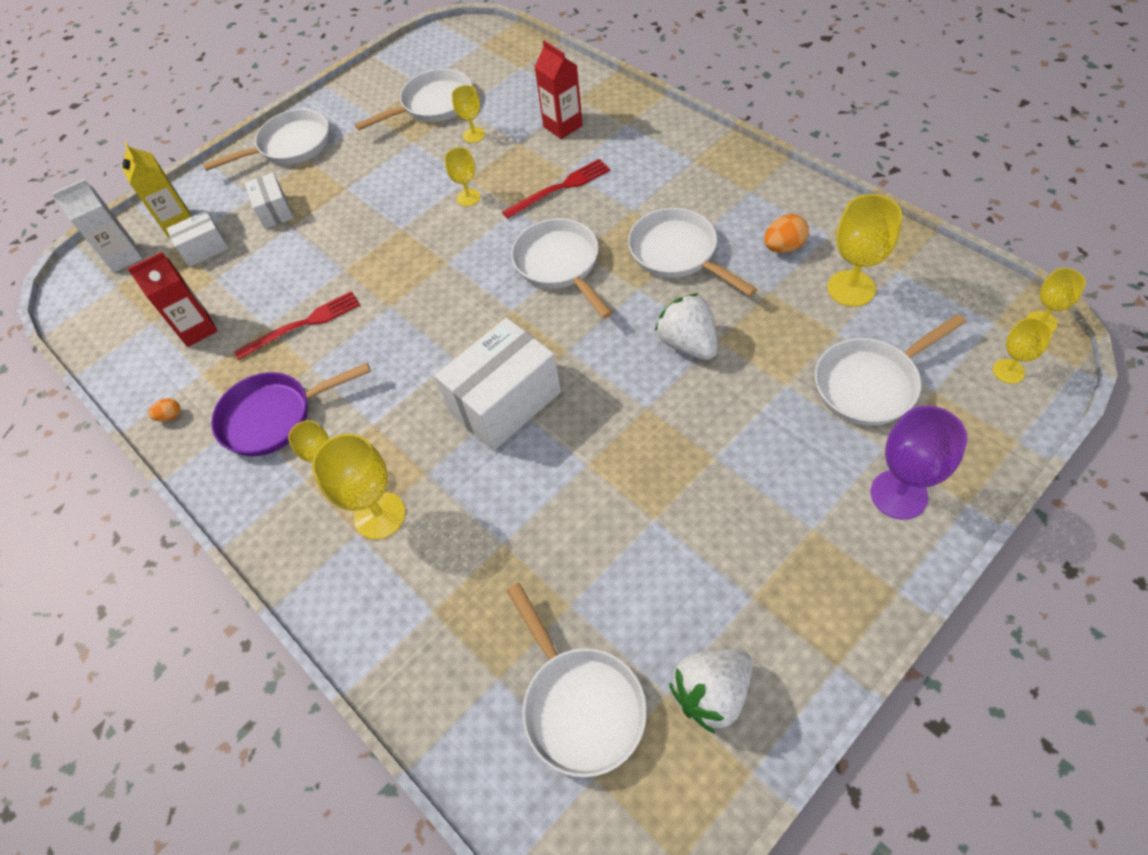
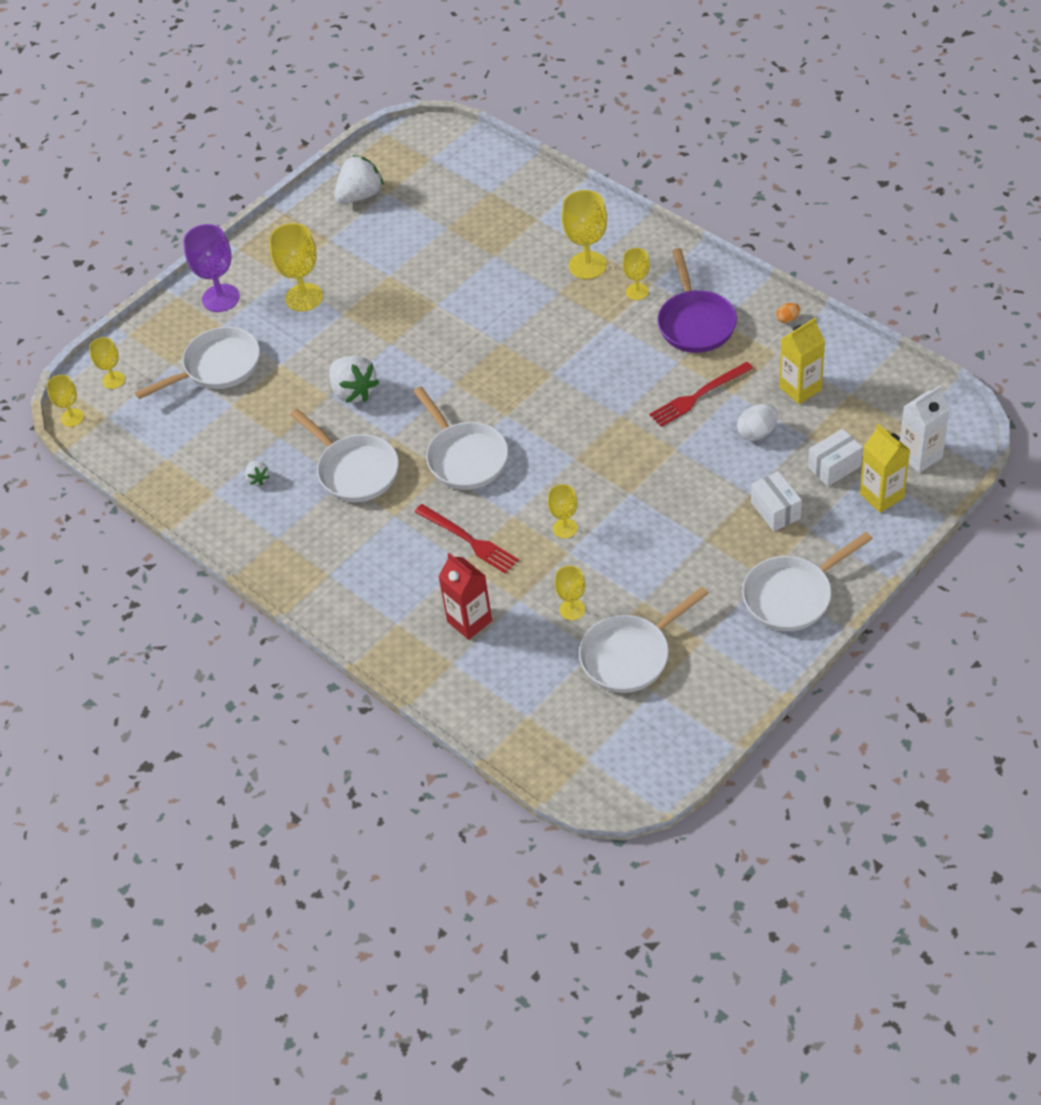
camera: 175 degrees right, 5 degrees down
red carton [127,252,218,347] -> yellow carton [779,318,825,404]
purple pan [211,363,371,456] -> purple pan turned 105 degrees clockwise [658,248,737,353]
white box [434,318,561,451] -> none
red fork [502,159,610,219] -> red fork turned 105 degrees counterclockwise [414,504,519,574]
white pan [507,583,647,777] -> none
orange egg [764,214,809,253] -> white strawberry [245,461,270,486]
yellow goblet [827,194,902,307] -> yellow goblet moved to [269,223,323,312]
none -> white egg [737,404,778,441]

